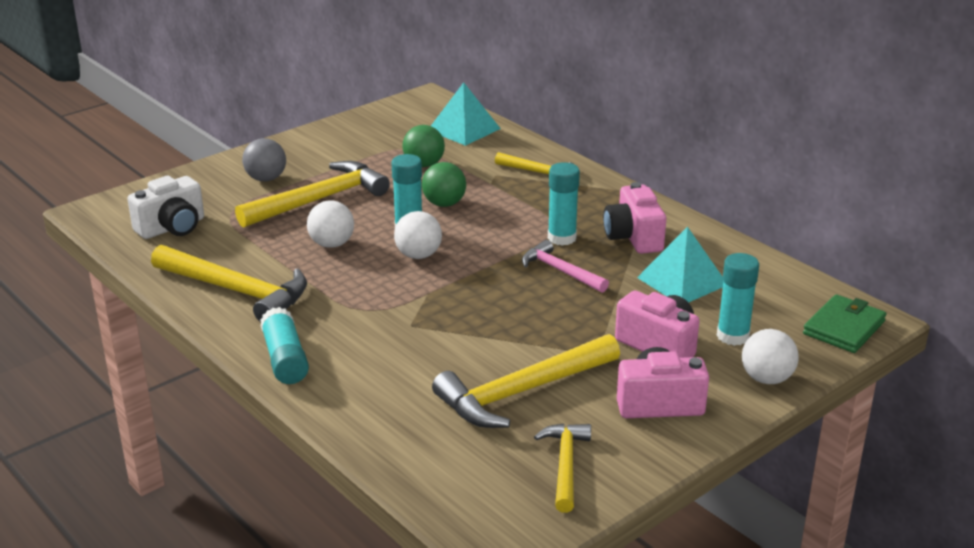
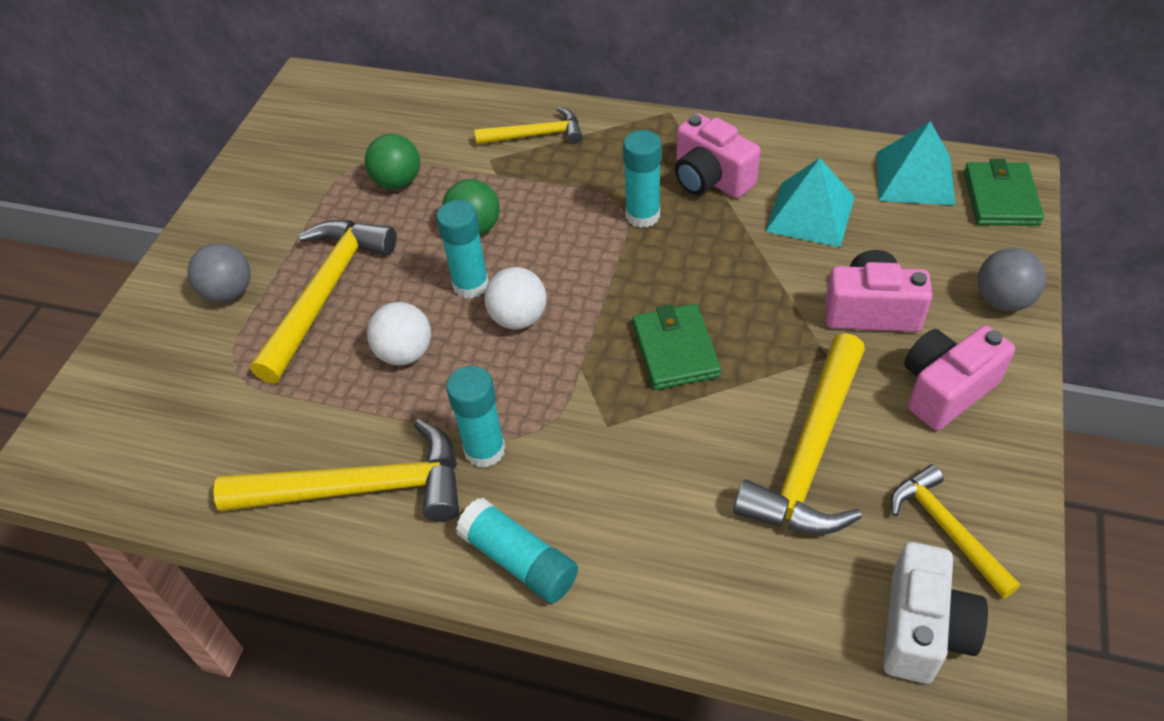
camera: 30 degrees left, 20 degrees up
white camera [128,176,204,239] -> white camera moved to [883,542,988,684]
turquoise pyramid [431,82,501,146] -> turquoise pyramid moved to [877,121,955,205]
pink hammer [522,240,609,293] -> none
turquoise glue stick [717,253,759,346] -> turquoise glue stick moved to [446,366,506,468]
white ball [742,329,799,384] -> grey ball [978,248,1046,311]
none -> green wallet [633,304,721,390]

